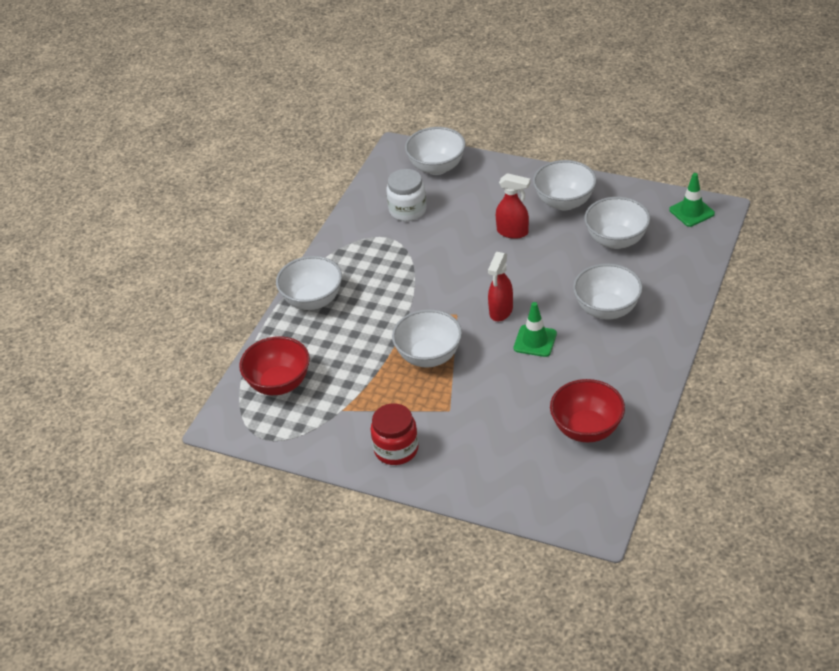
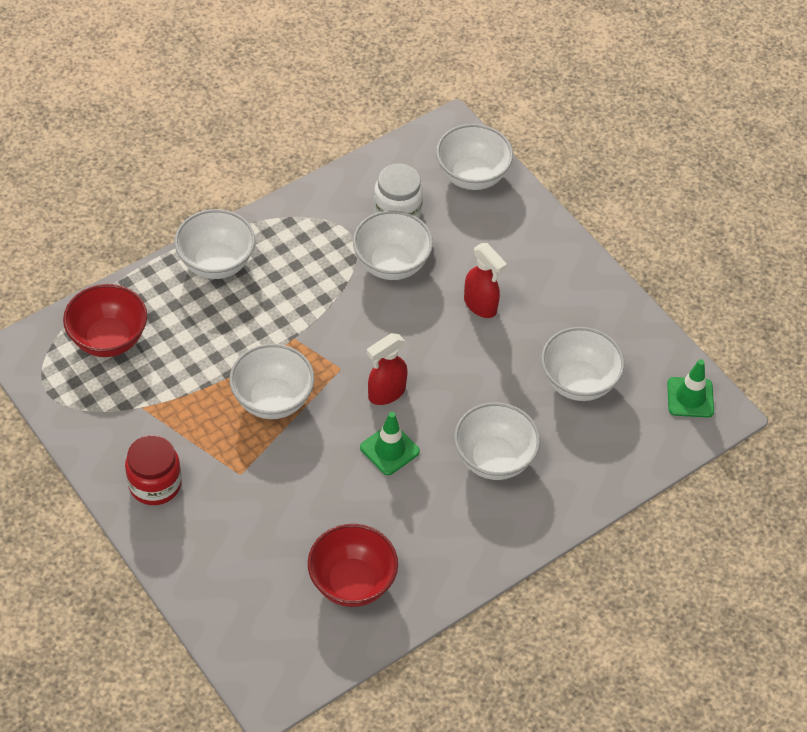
camera: 25 degrees right, 10 degrees up
white bowl [533,160,597,211] -> white bowl moved to [353,210,433,280]

